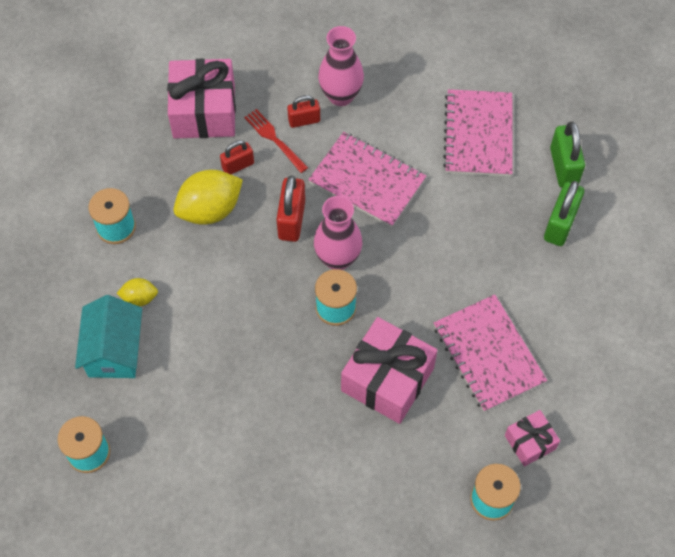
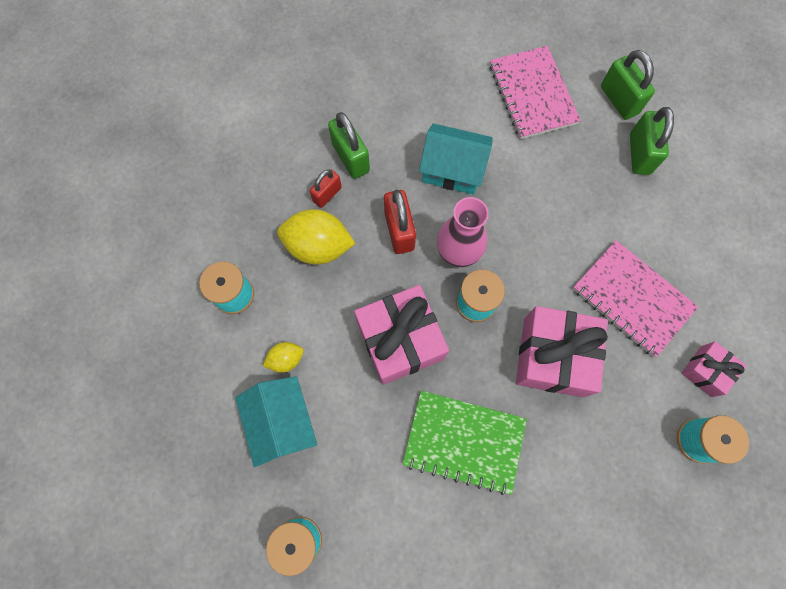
camera: 20 degrees left, 10 degrees up
pink gift [167,59,236,139] -> pink gift moved to [354,285,449,385]
yellow lemon [174,170,243,225] -> yellow lemon turned 60 degrees clockwise [277,209,356,265]
red fork [244,109,308,173] -> green padlock [328,112,370,179]
red padlock [287,95,320,128] -> none
pink notebook [308,132,426,227] -> turquoise house [419,123,493,195]
pink vase [318,26,364,106] -> none
none -> green notebook [402,391,527,495]

